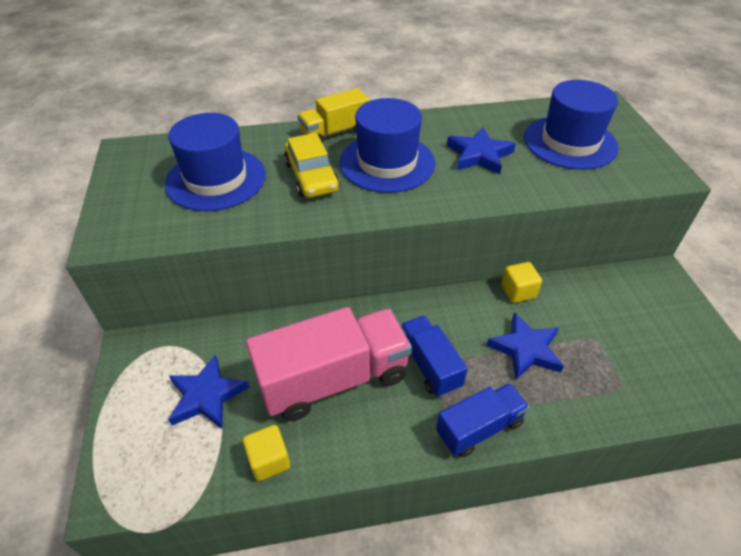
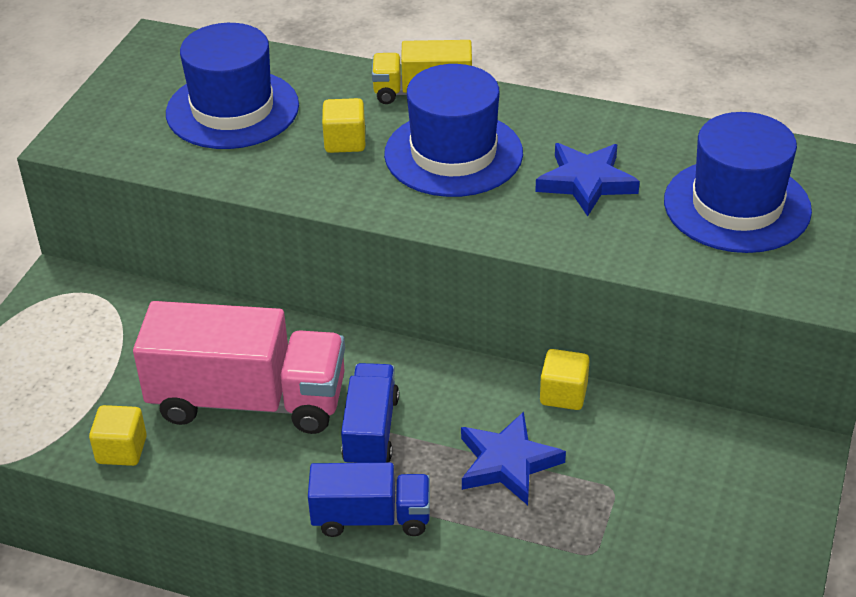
camera: 30 degrees right, 5 degrees down
blue star [168,354,249,429] -> none
yellow car [284,133,340,198] -> yellow cube [322,98,365,153]

